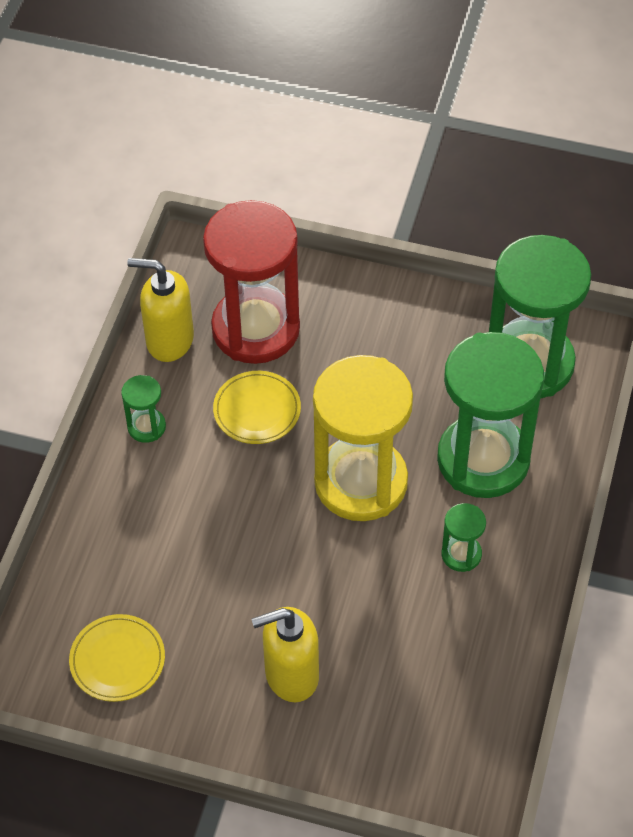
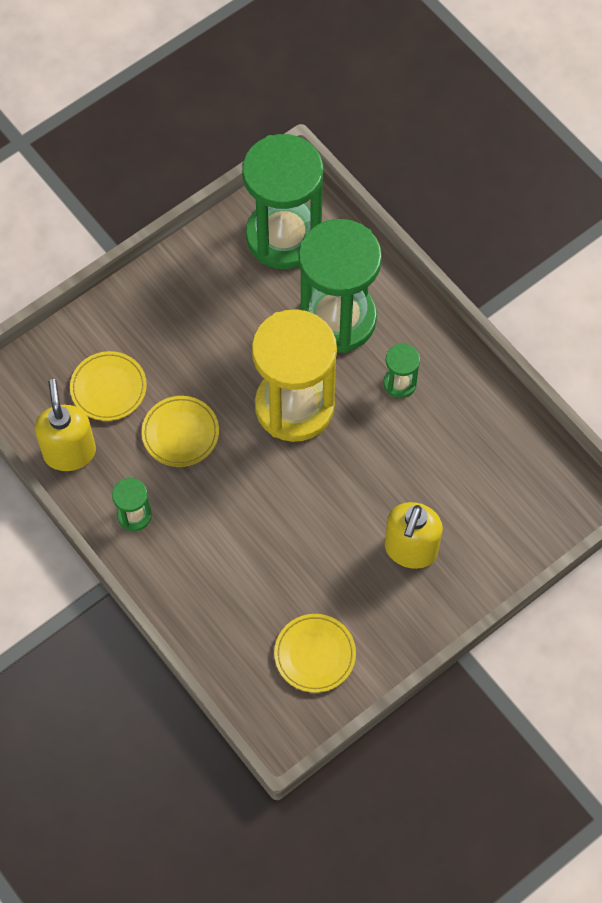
camera: 55 degrees left, 10 degrees up
yellow soap dispenser [127,258,194,362] -> yellow soap dispenser turned 120 degrees clockwise [35,379,96,471]
red hourglass [203,200,300,364] -> yellow plate [70,351,147,421]

